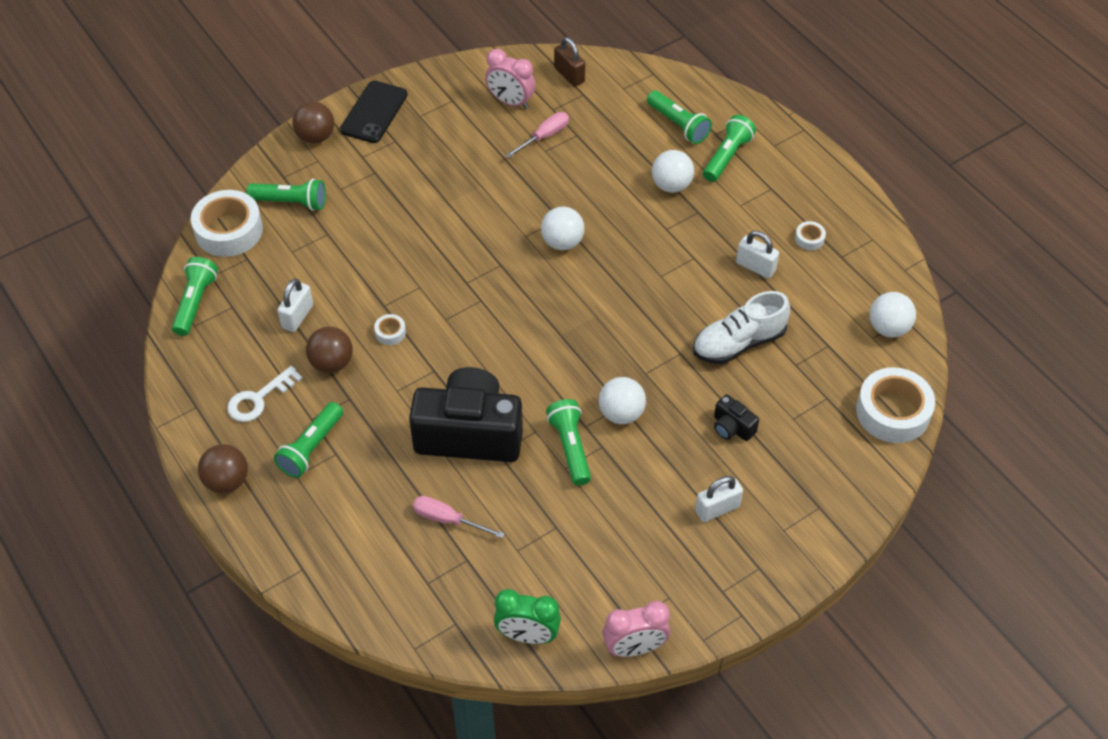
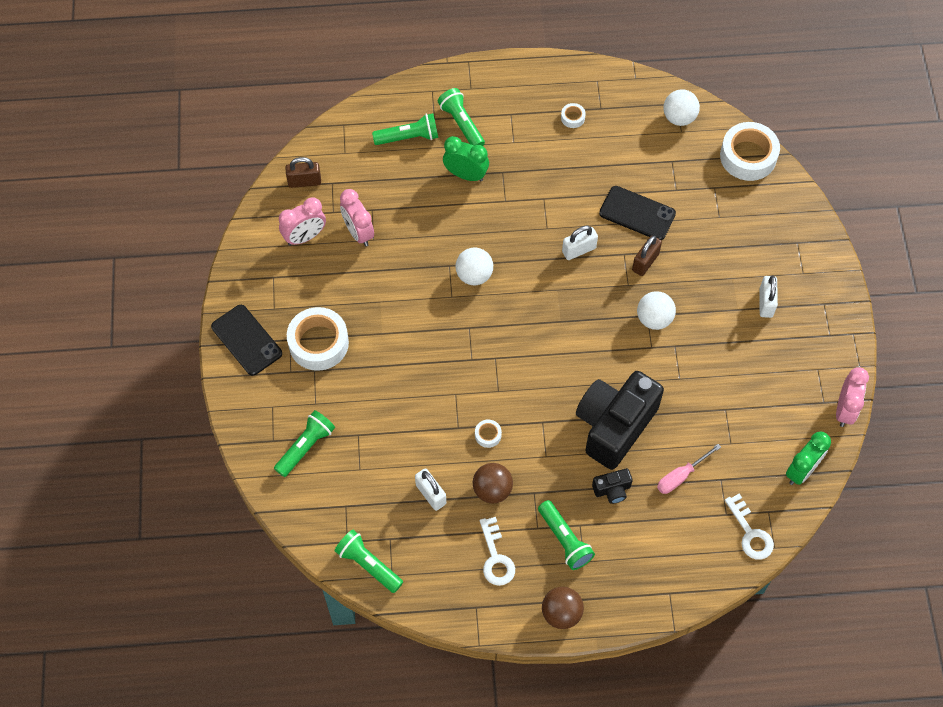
camera: 60 degrees left, 10 degrees up
white tape [191,190,263,257] -> white tape moved to [287,307,349,371]
brown ball [292,101,334,143] -> none
pink screwdriver [505,112,569,158] -> pink clock [340,189,374,246]
green flashlight [546,399,591,486] -> none
white ball [652,150,694,193] -> green clock [443,136,489,181]
white shoe [693,291,790,364] -> black phone [599,186,676,240]
black camera [714,394,759,441] -> black camera moved to [592,468,633,504]
white padlock [736,231,779,279] -> white padlock moved to [562,226,598,260]
none -> brown padlock [632,236,662,276]
none -> white key [725,493,774,560]

